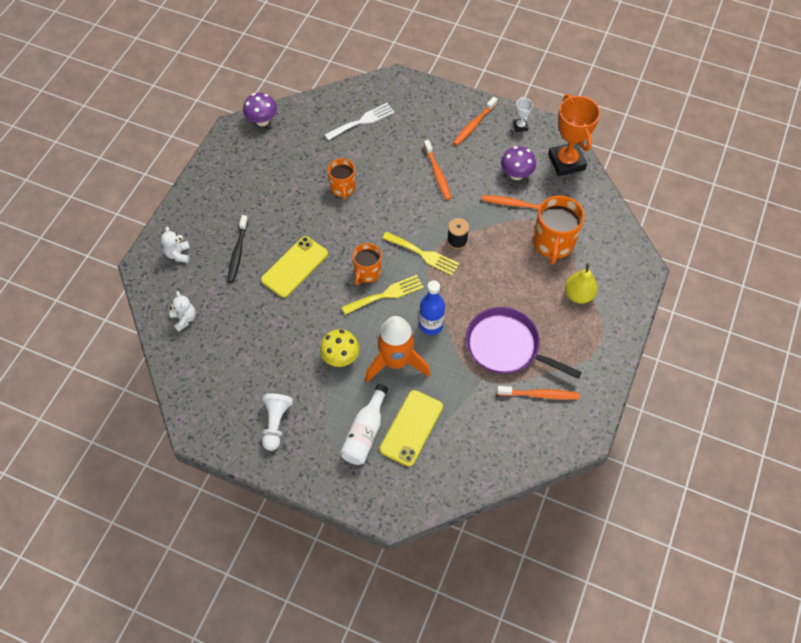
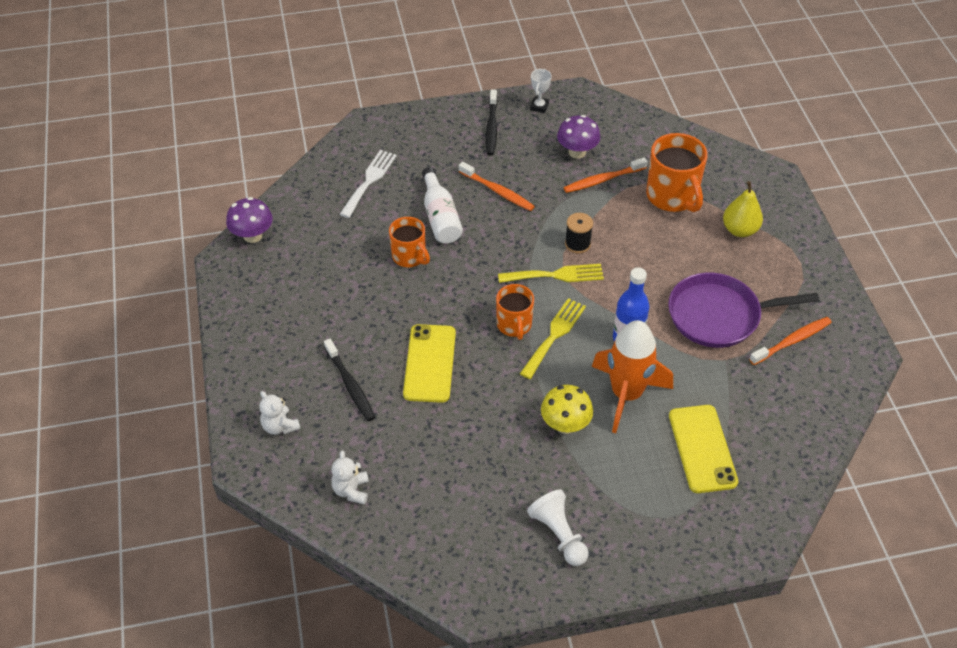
camera: 35 degrees left, 10 degrees down
white teddy bear [170,291,196,332] -> white teddy bear turned 120 degrees counterclockwise [331,451,369,504]
white bottle [340,384,388,465] -> white bottle moved to [422,167,463,243]
orange toothbrush [453,97,498,146] -> black toothbrush [486,90,498,155]
white trophy [513,97,533,132] -> white trophy turned 60 degrees clockwise [530,69,552,113]
orange trophy [548,94,600,176] -> none

